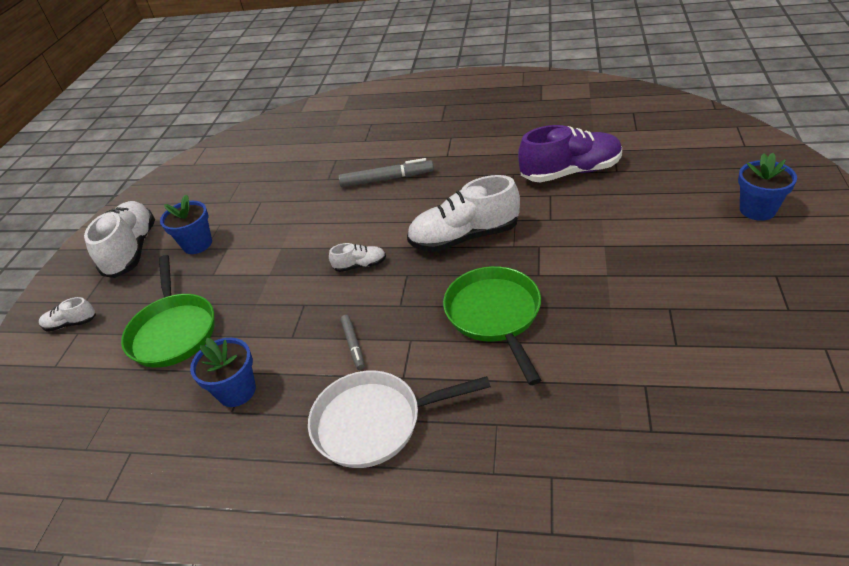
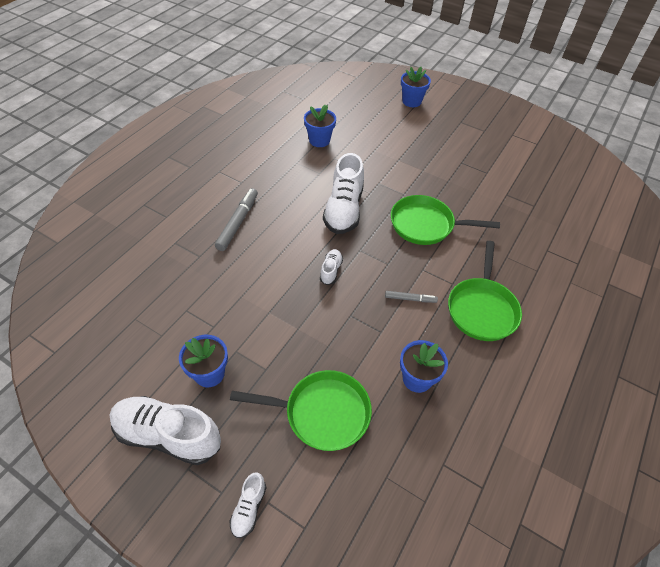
camera: 75 degrees left, 10 degrees up
white pan [308,370,491,468] -> green pan [448,241,522,341]
purple shoe [518,125,622,182] -> blue flower pot [304,105,336,147]

